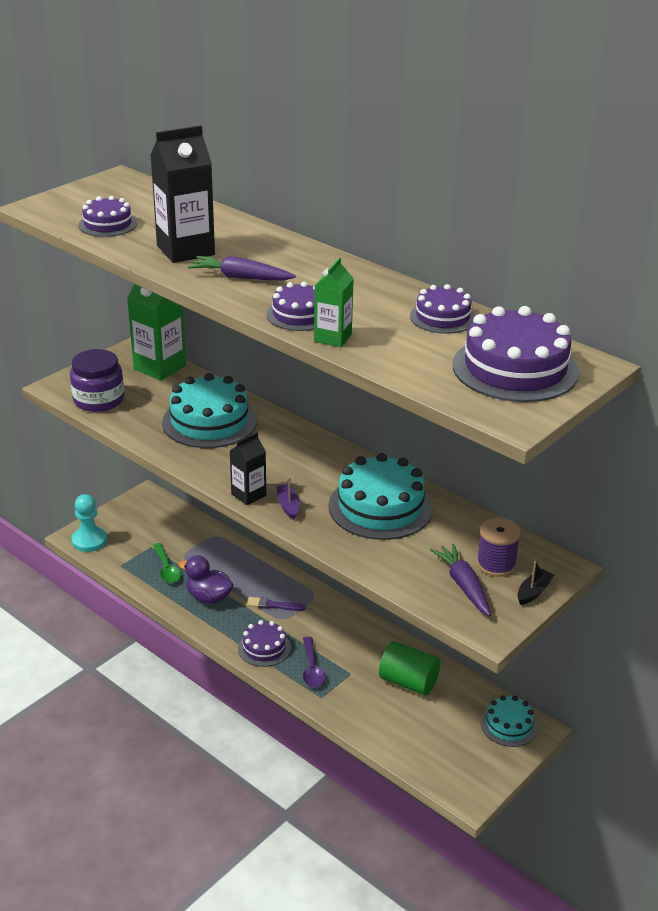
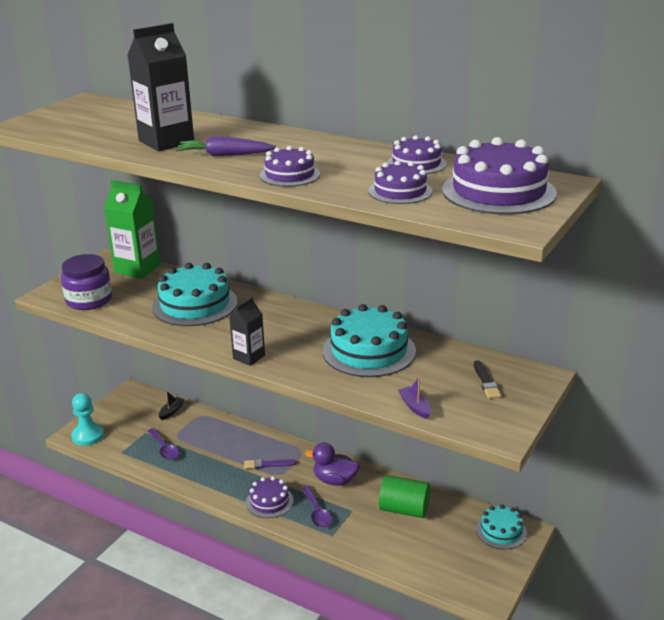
camera: 10 degrees left, 5 degrees down
purple cake [78,196,137,237] -> purple cake moved to [369,161,432,204]
green spoon [153,543,181,583] -> purple spoon [148,428,179,460]
purple duck [179,555,234,604] -> purple duck moved to [305,443,360,486]
purple boat [276,476,300,520] -> purple boat moved to [398,377,431,419]
green carton [314,258,354,347] -> none
purple carrot [430,543,491,616] -> none
purple spool [477,518,521,577] -> black brush [474,360,501,398]
black boat [517,561,554,605] -> black boat moved to [159,390,185,420]

